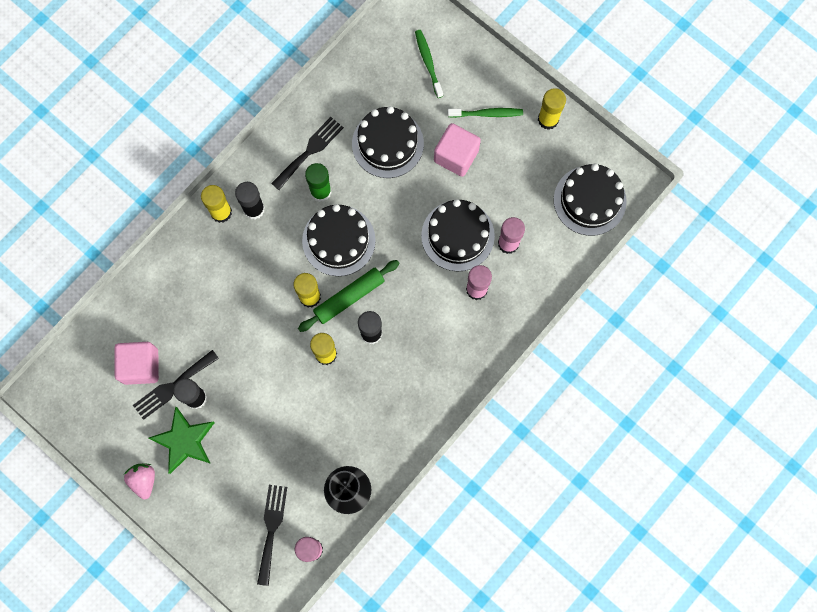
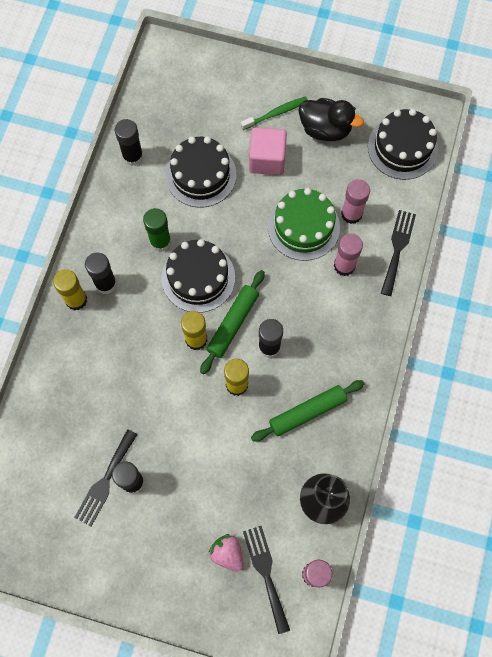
camera: 25 degrees left, 5 degrees down
pink cube [114,342,159,385] -> none
pink strawberry [124,463,155,499] -> pink strawberry moved to [209,534,243,571]
green star [149,406,215,474] -> none
black fork [271,117,344,190] -> black fork moved to [381,210,416,296]
green toothbrush [415,30,443,98] -> none
black cake [421,199,495,271] -> green cake [268,188,340,261]
yellow glue stick [538,88,566,130] -> none
none -> black glue stick [115,119,143,166]
none -> green rolling pin [251,380,365,442]
none -> black duck [299,98,364,141]

